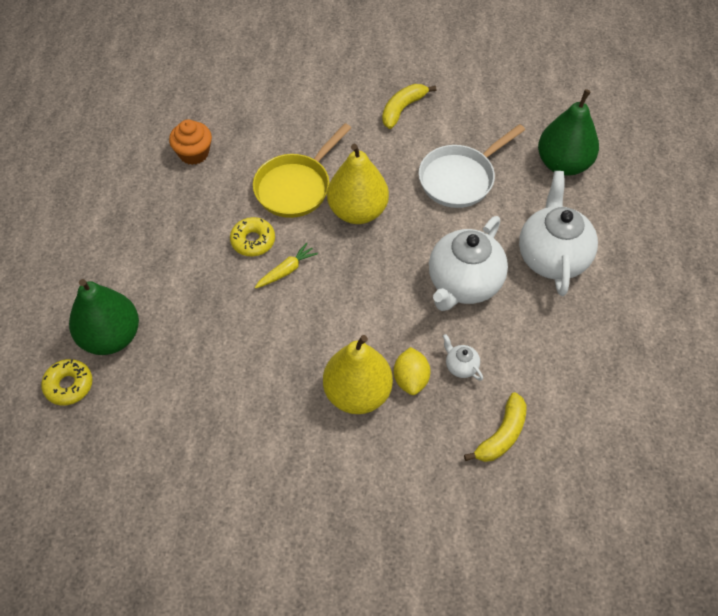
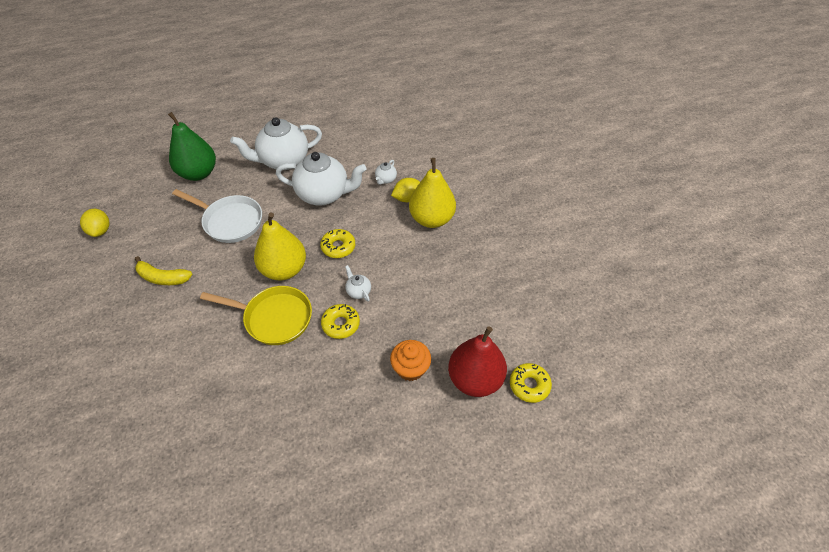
camera: 115 degrees left, 5 degrees down
green pear [69,279,139,355] -> red pear [448,326,507,397]
orange cupcake [169,119,212,165] -> orange cupcake moved to [390,340,431,381]
yellow carrot [255,243,318,289] -> white teapot [345,265,371,302]
yellow banana [464,392,527,462] -> none
none -> yellow lemon [80,209,110,237]
none -> yellow donut [320,229,355,258]

